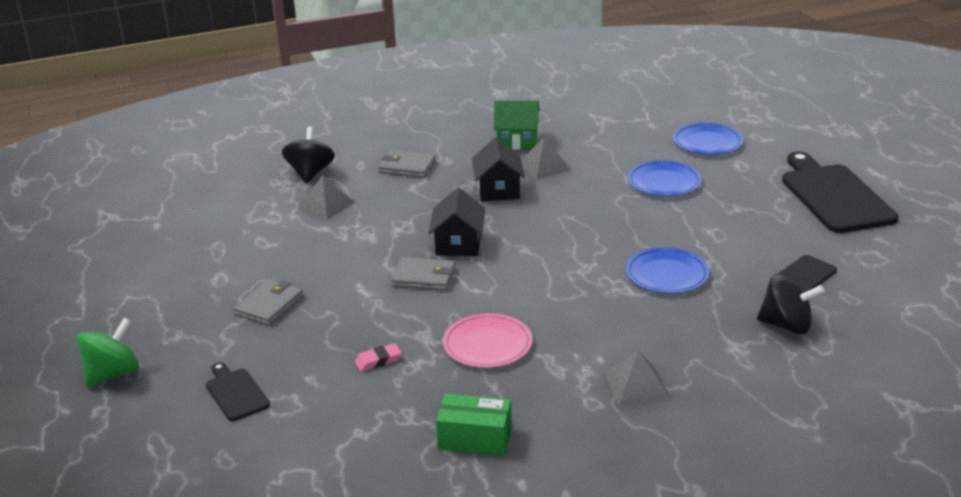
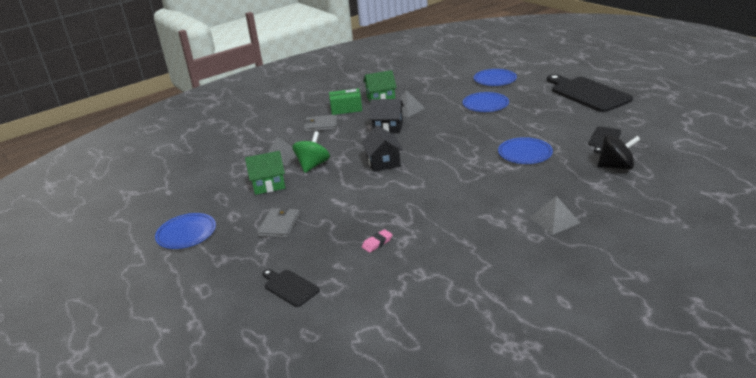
camera: 15 degrees left, 0 degrees up
green spinning top [77,318,139,388] -> green spinning top moved to [292,131,330,173]
black spinning top [282,127,335,183] -> none
grey wallet [391,257,455,291] -> none
green box [436,394,512,456] -> green box moved to [329,88,362,115]
pink plate [443,313,532,368] -> none
black house [472,138,525,201] -> black house turned 60 degrees counterclockwise [369,99,404,133]
none -> blue plate [155,213,216,249]
none -> green house [245,151,285,195]

